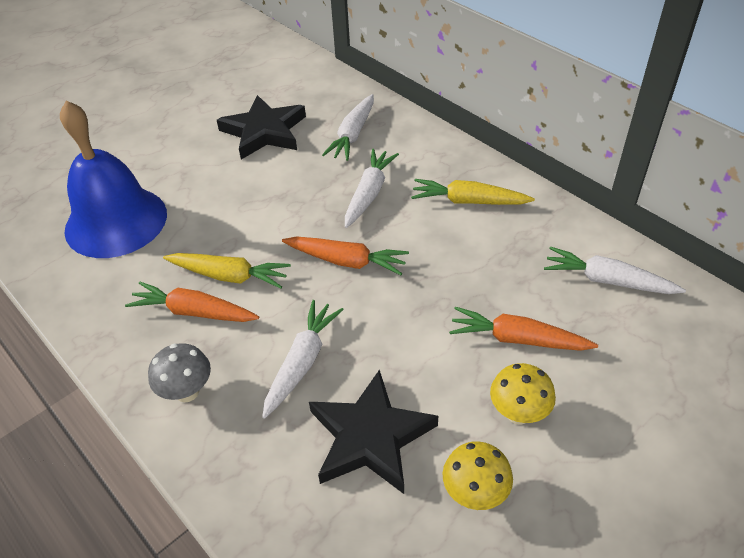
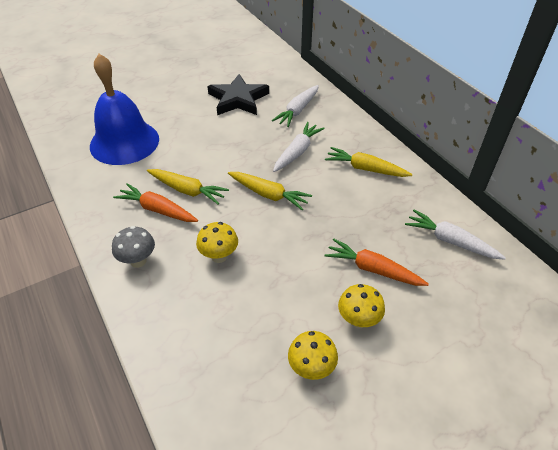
camera: 10 degrees right, 0 degrees up
white carrot [262,300,344,419] -> yellow mushroom [196,222,238,263]
orange carrot [282,236,409,275] -> yellow carrot [228,172,312,210]
black star [309,369,438,494] -> none

